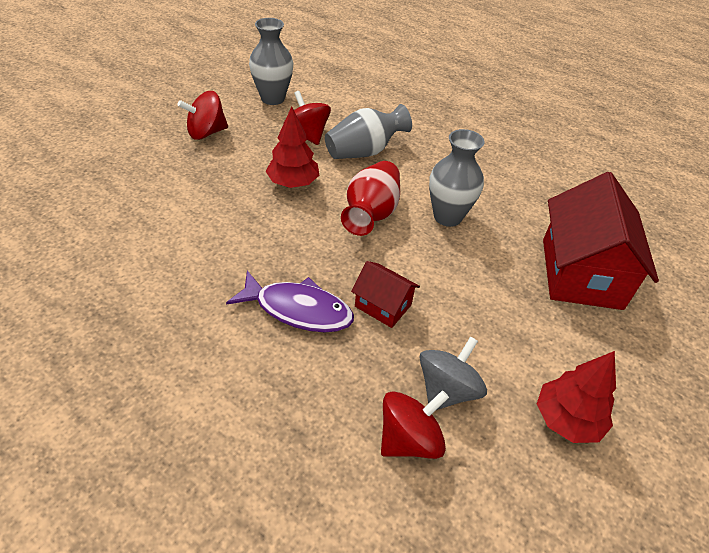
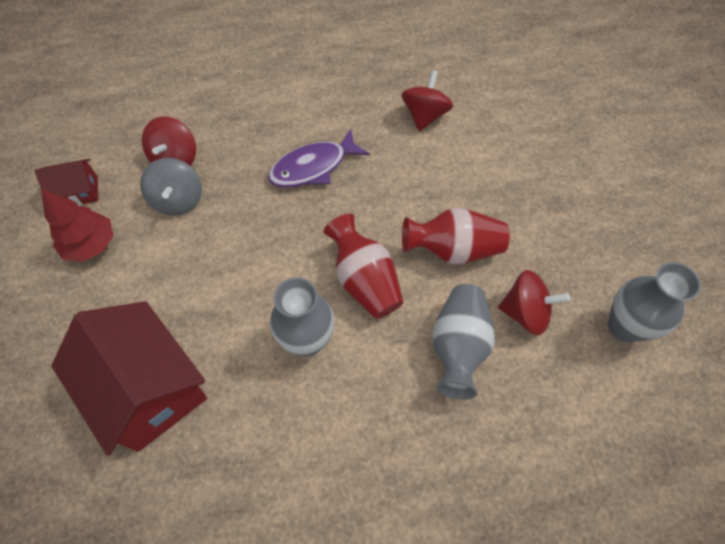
camera: 135 degrees right, 15 degrees up
red spinning top [177,91,228,140] -> red spinning top moved to [401,70,453,131]
red tree [266,106,319,188] -> red vase [402,208,510,264]
red house [351,261,420,328] -> red house moved to [35,159,98,206]

